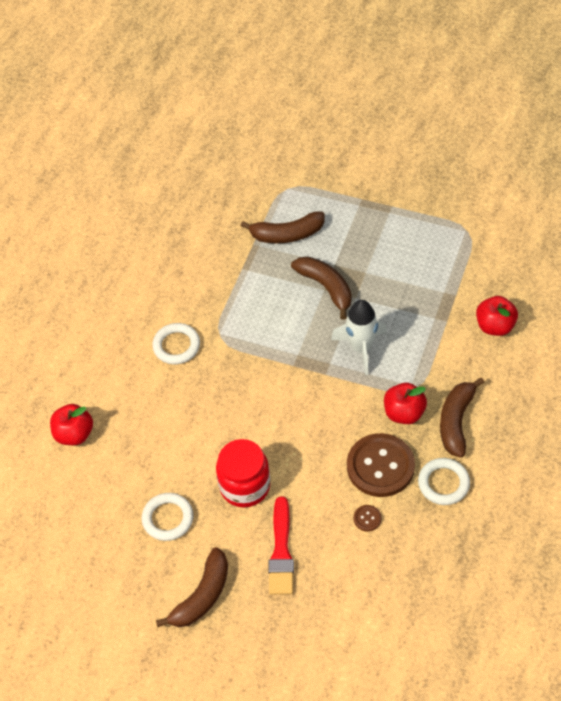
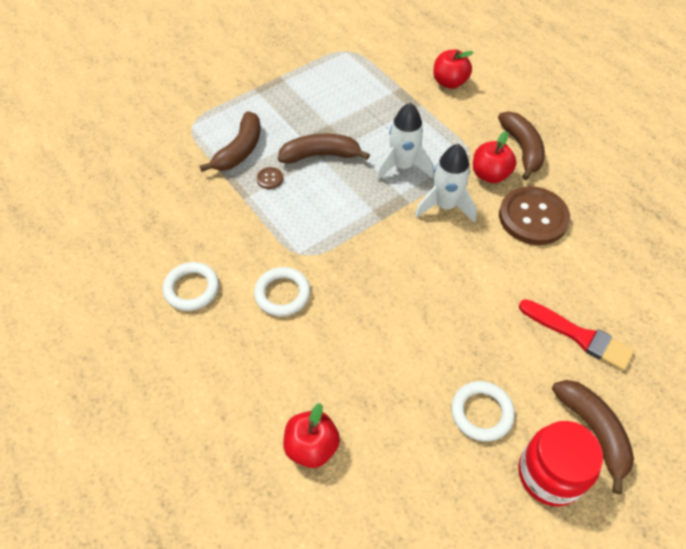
camera: 60 degrees left, 0 degrees up
red jar [216,439,270,507] -> red jar moved to [518,421,603,506]
brown button [354,505,381,532] -> brown button moved to [257,167,283,189]
white ring [418,458,470,505] -> white ring moved to [163,262,219,311]
brown banana [440,377,484,457] -> brown banana turned 150 degrees counterclockwise [498,111,545,180]
none -> white rocket [415,144,477,222]

